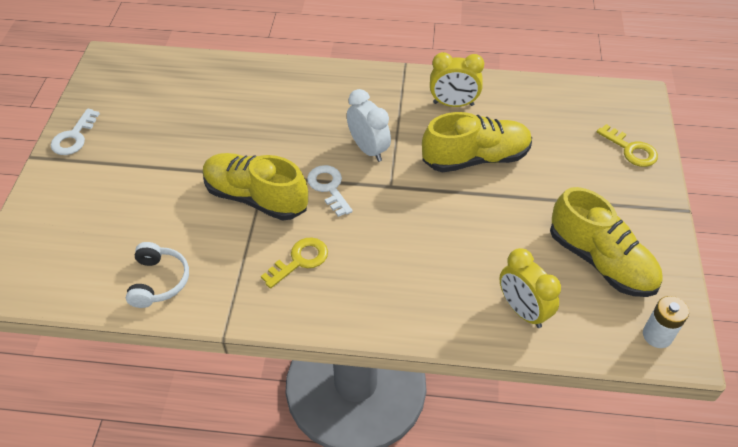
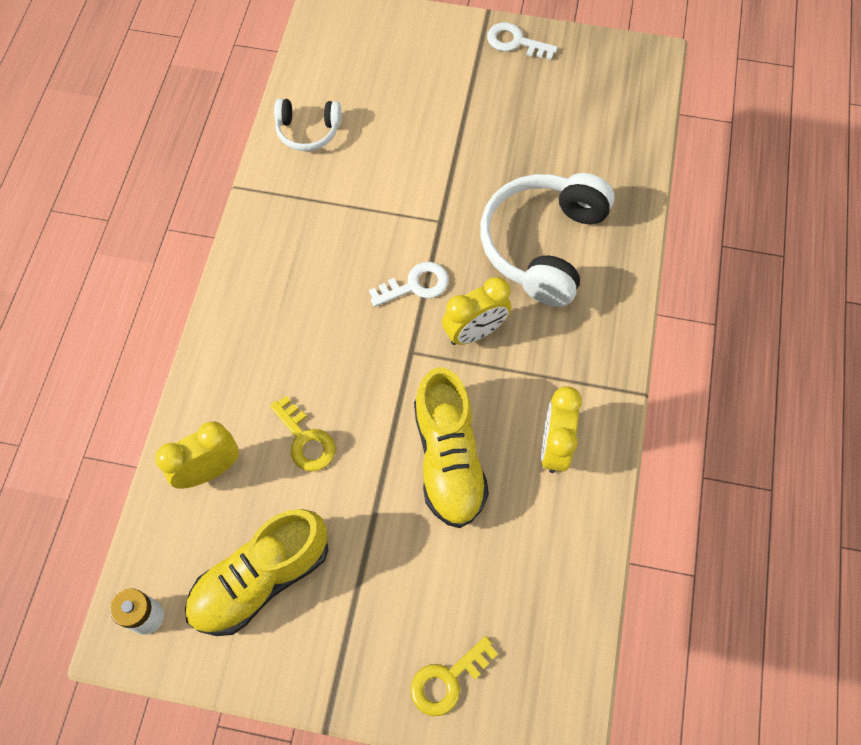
camera: 95 degrees right, 15 degrees up
yellow shoe [203,153,308,221] -> none
yellow key [261,237,328,288] -> yellow key moved to [270,396,335,472]
white clock [347,89,391,162] -> yellow clock [442,277,512,345]
none -> white headphones [480,173,614,307]

